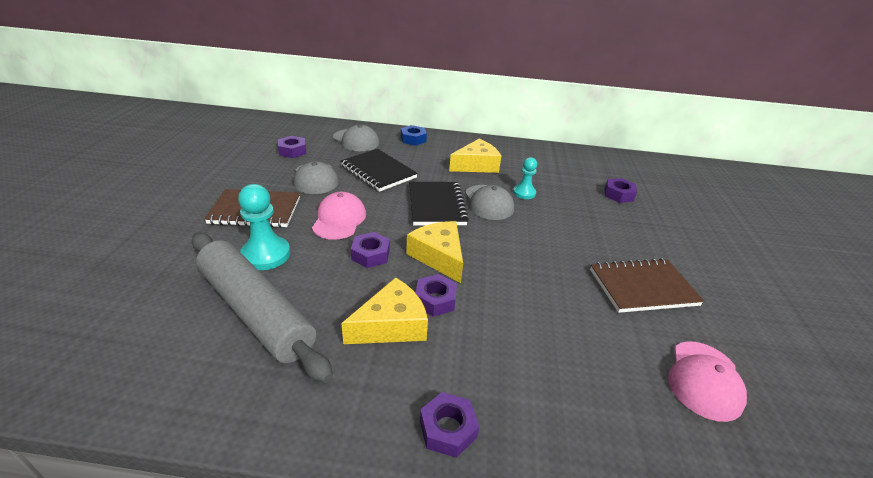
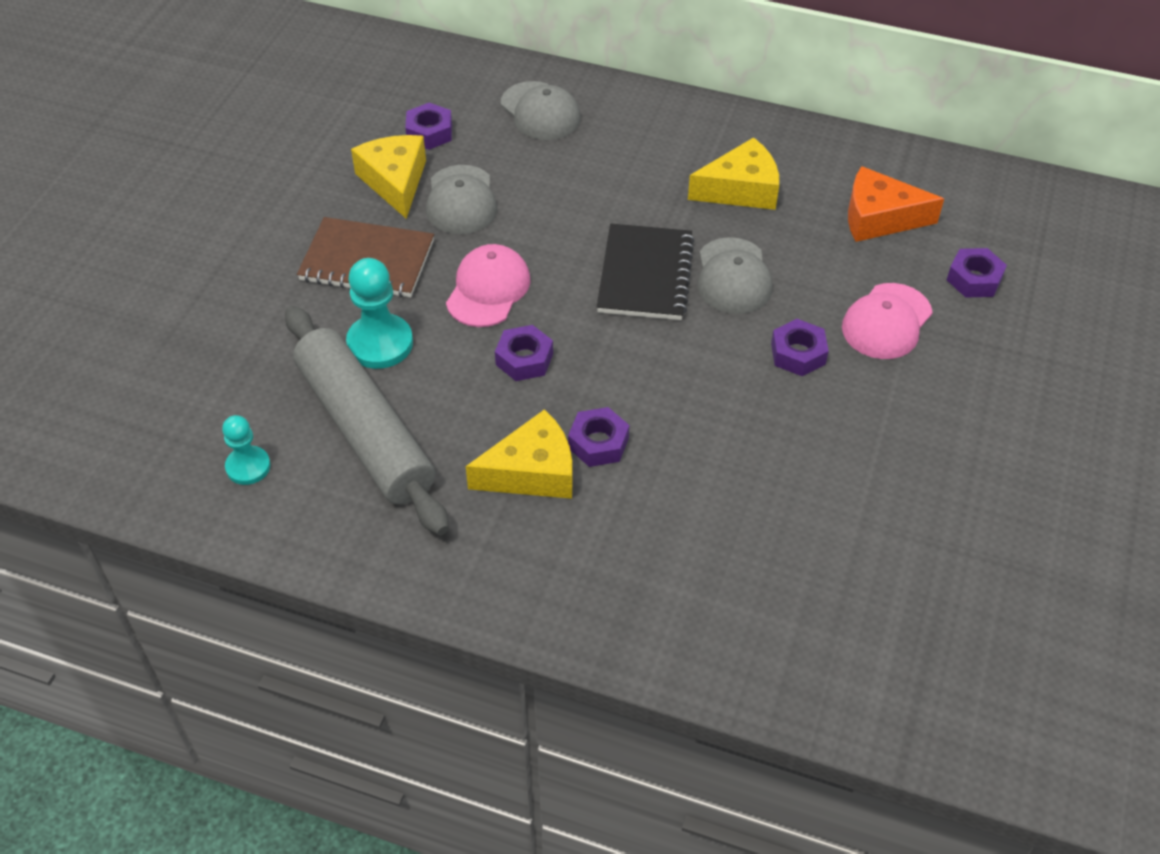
camera: 15 degrees right, 15 degrees up
black notebook [340,149,418,192] -> none
blue nut [401,125,427,146] -> none
yellow cheese [406,221,463,283] -> yellow cheese moved to [351,135,426,219]
purple nut [420,392,479,458] -> purple nut moved to [771,319,829,376]
turquoise pawn [513,157,537,199] -> turquoise pawn moved to [222,415,271,485]
brown notebook [590,258,704,313] -> none
pink cap [668,341,747,422] -> pink cap moved to [842,283,933,359]
none -> orange cheese [848,166,944,242]

